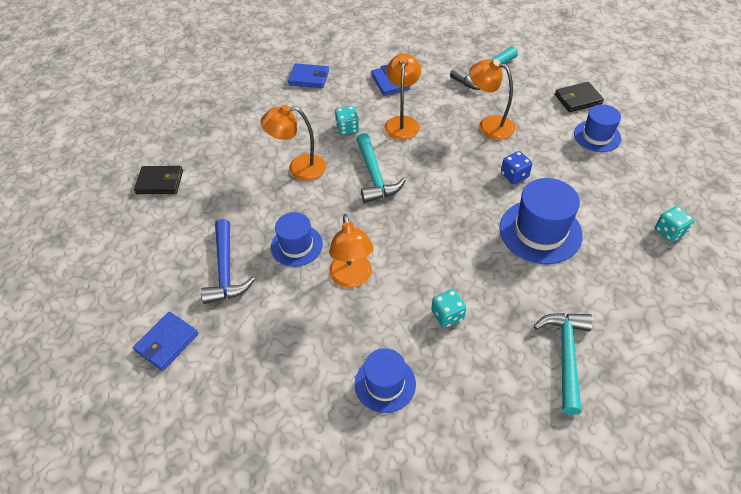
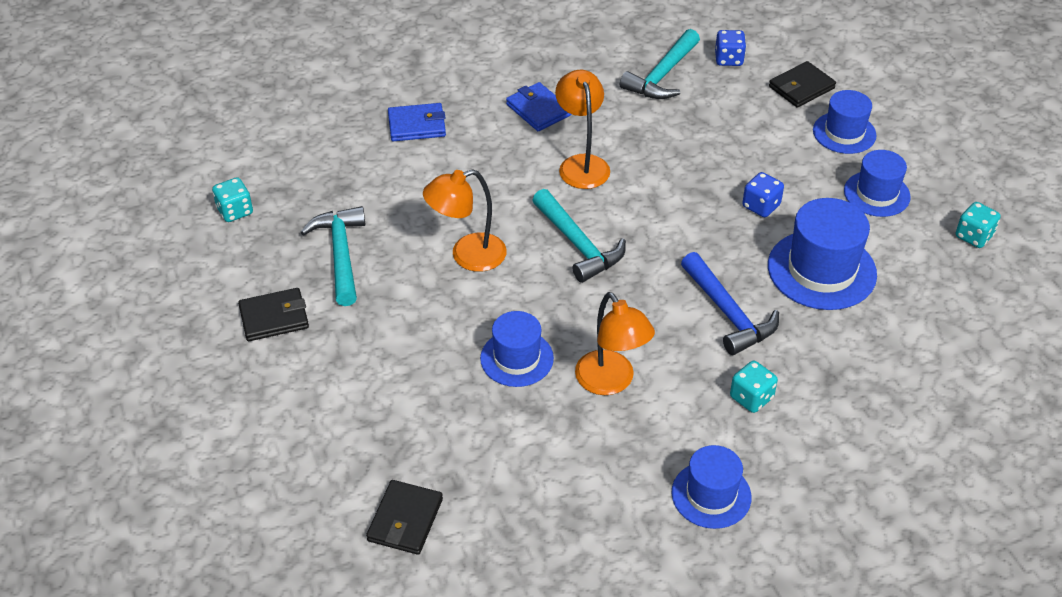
camera: 20 degrees left, 5 degrees down
blue wallet [133,312,198,371] -> black wallet [366,480,443,555]
blue hammer [201,219,255,304] -> blue hammer moved to [681,252,779,355]
turquoise dice [335,106,359,135] -> turquoise dice moved to [212,177,253,222]
orange lamp [469,59,515,140] -> none
turquoise hammer [534,313,593,415] -> turquoise hammer moved to [301,206,366,306]
none -> blue dice [715,30,746,66]
none -> blue hat [844,150,911,217]

